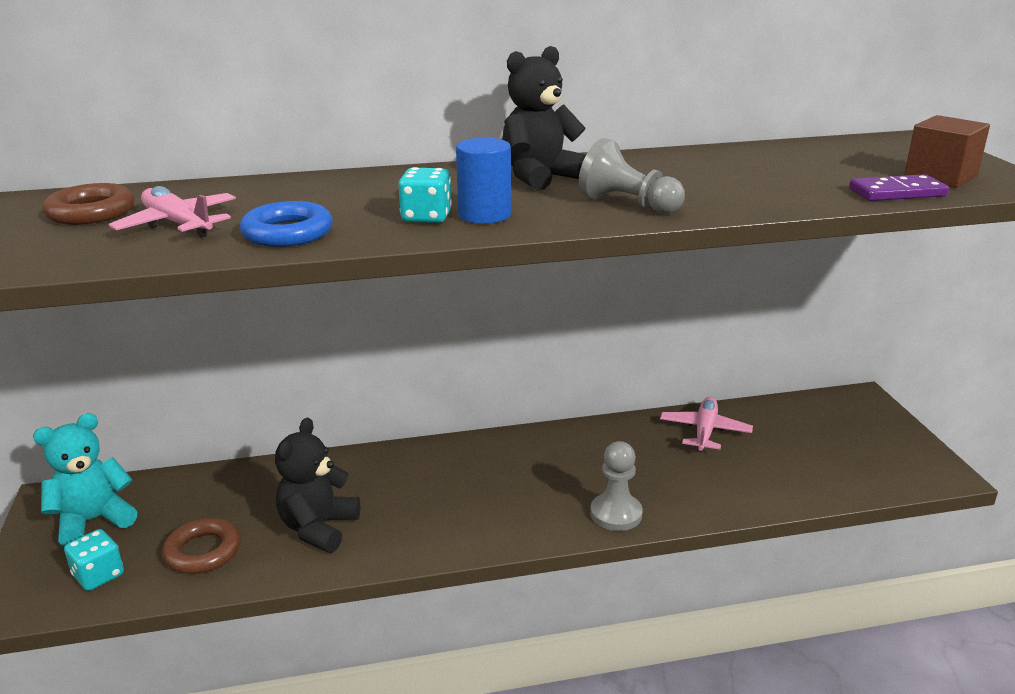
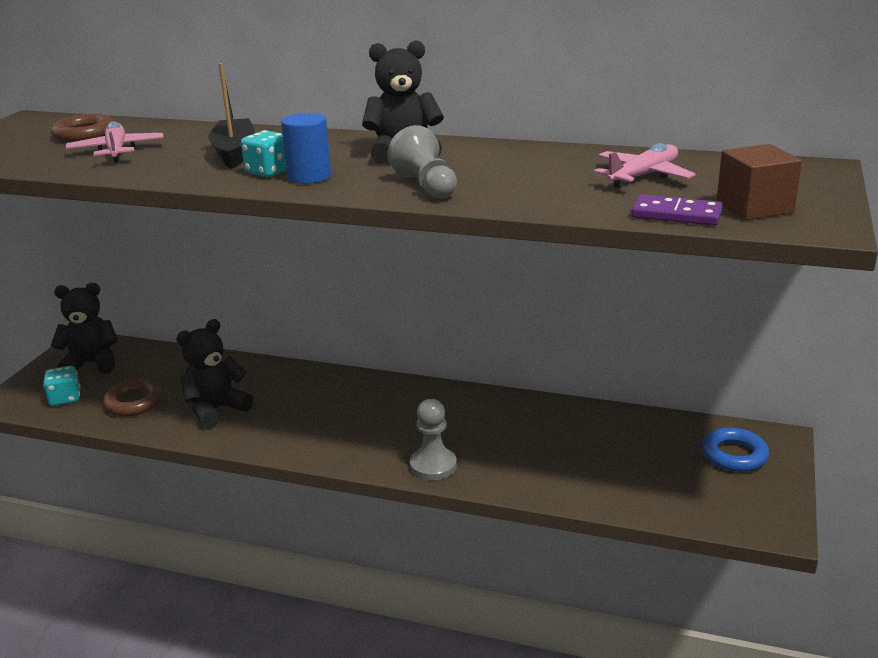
camera: 30 degrees right, 0 degrees up
turquoise teddy bear [33,413,137,547] -> black teddy bear [51,283,118,374]
blue ring [240,201,333,247] -> blue ring moved to [701,427,769,472]
pink plane [660,397,753,452] -> pink plane moved to [594,143,695,188]
none -> black boat [208,63,254,168]

